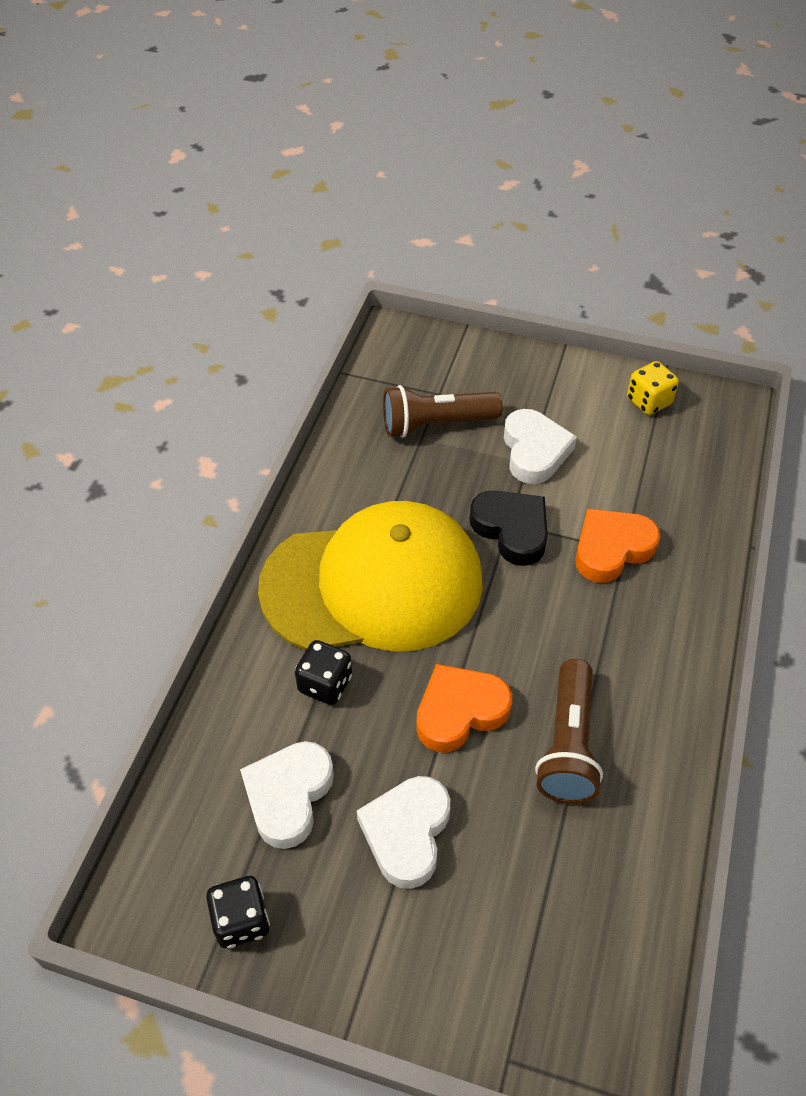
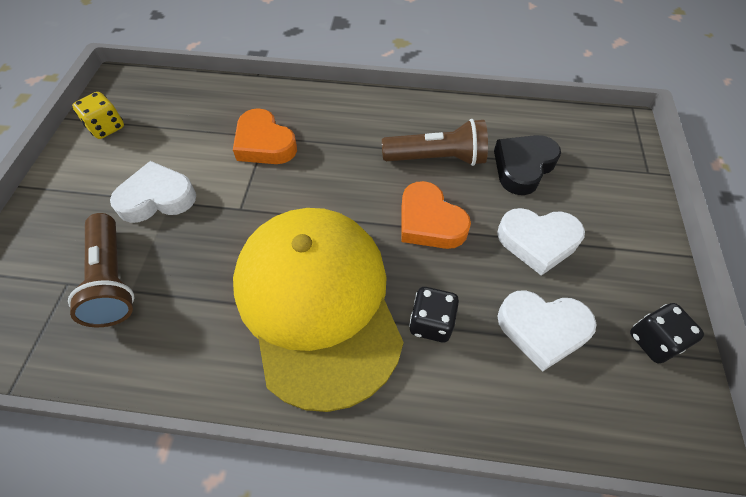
camera: 100 degrees left, 5 degrees up
black heart [469,490,548,566] -> black heart moved to [494,135,561,195]

